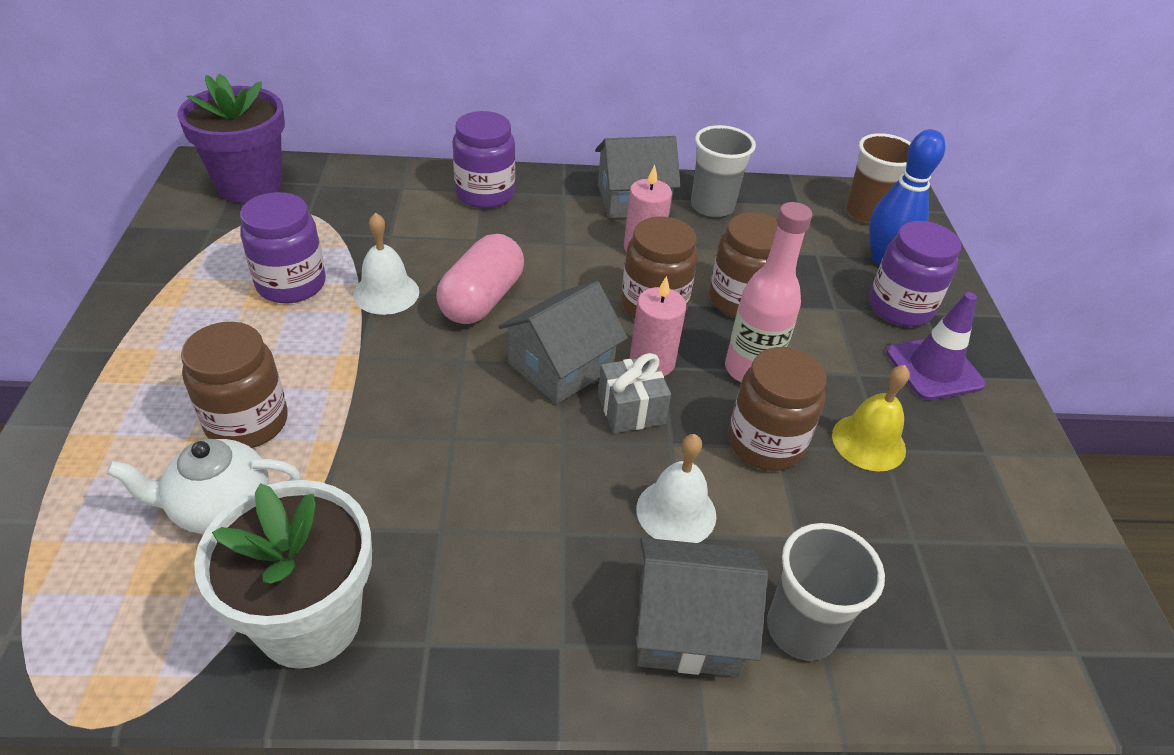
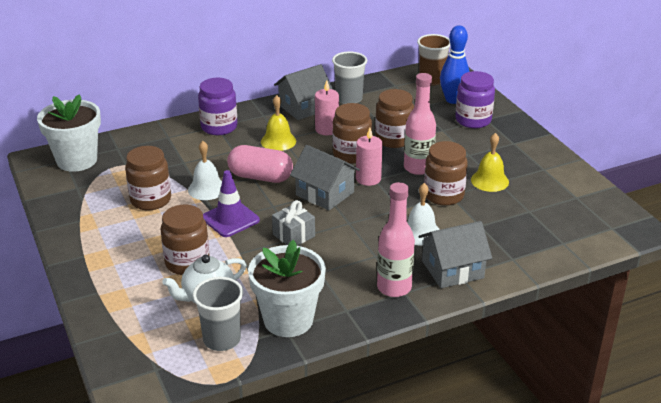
camera: 20 degrees left, 10 degrees down
purple flower pot [177,74,285,203] -> white flower pot [37,94,101,172]
purple jar [240,192,326,303] -> brown jar [125,146,171,210]
pink capsule [436,234,524,324] -> pink capsule turned 75 degrees counterclockwise [227,145,293,183]
grey house [498,281,628,404] -> grey house turned 75 degrees counterclockwise [290,145,360,210]
grey gift [598,353,671,433] -> grey gift moved to [272,200,315,246]
grey cup [767,523,885,661] -> grey cup moved to [193,277,243,351]
purple traffic cone [886,292,986,400] -> purple traffic cone moved to [203,170,260,237]
none -> yellow bell [261,95,296,151]
none -> pink bottle [377,182,415,297]

